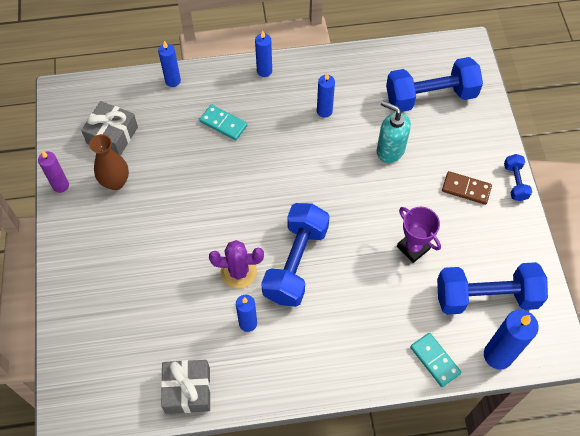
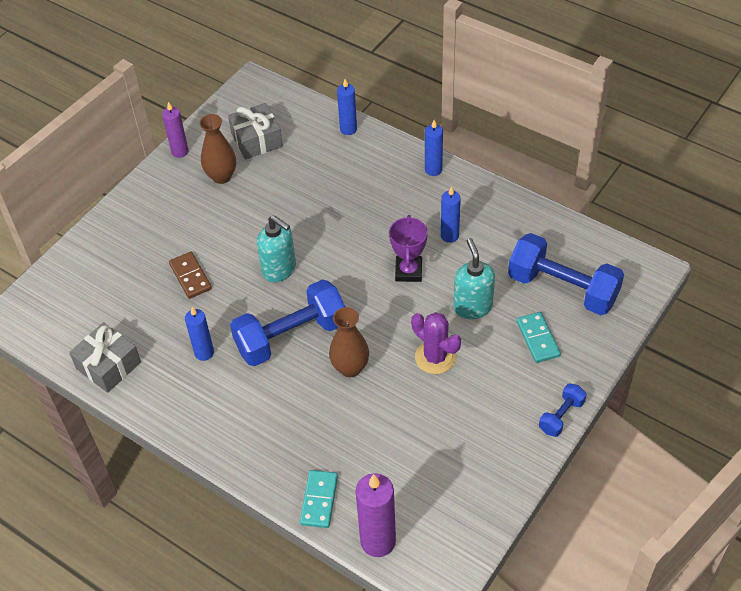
camera: 45 degrees right, 10 degrees down
turquoise domino [199,104,247,140] -> turquoise domino moved to [517,312,561,363]
purple cactus [209,240,264,289] -> purple cactus moved to [411,312,461,374]
purple trophy [397,207,441,263] -> purple trophy moved to [389,215,428,282]
blue dumbbell [437,262,548,315] -> none
brown domino [442,171,492,205] -> brown domino moved to [169,252,212,299]
blue candle [484,310,539,370] -> purple candle [356,473,396,557]
none -> turquoise soap dispenser [257,215,296,282]
none -> brown vase [329,307,369,377]

